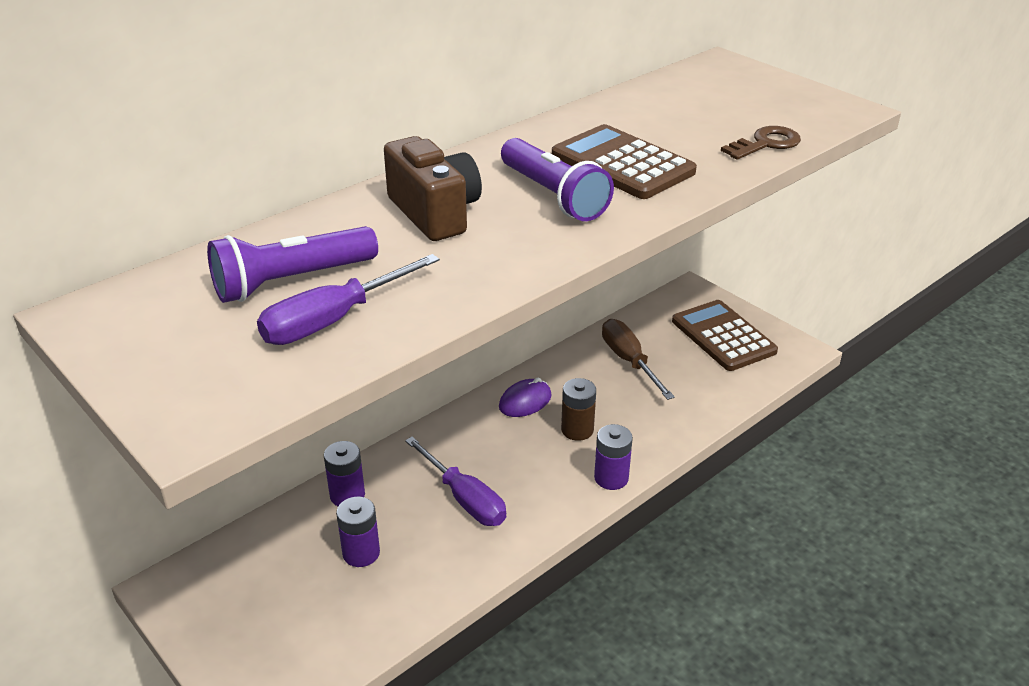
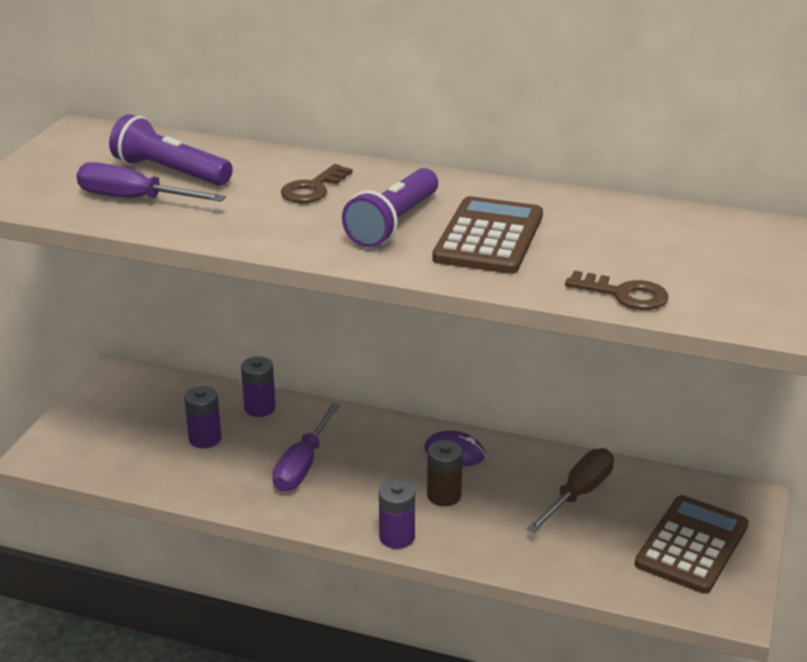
camera: 60 degrees right, 5 degrees down
brown camera [384,136,482,241] -> brown key [281,164,352,203]

